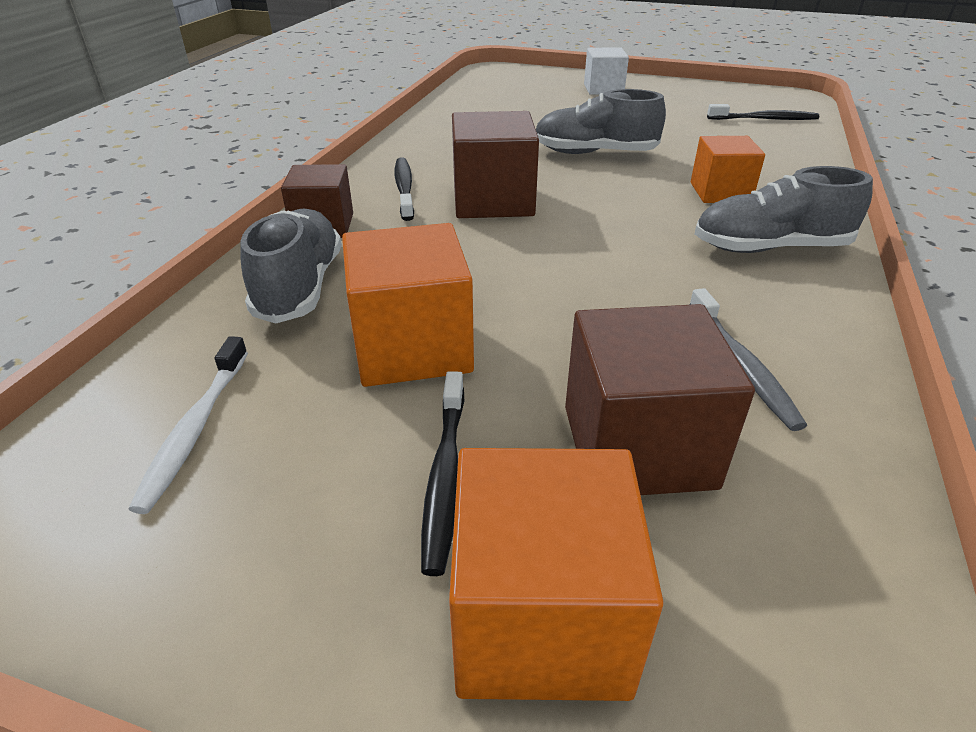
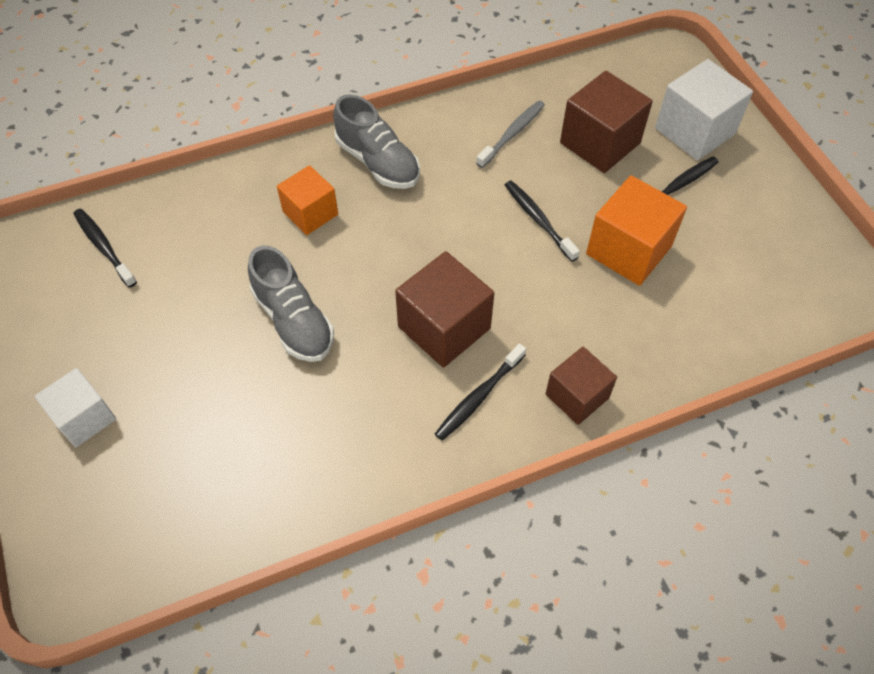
camera: 130 degrees left, 20 degrees up
white toothbrush [128,336,248,514] -> none
grey shoe [240,209,342,324] -> none
orange cube [449,448,664,701] -> white cube [655,59,753,160]
none -> black toothbrush [505,180,580,262]

